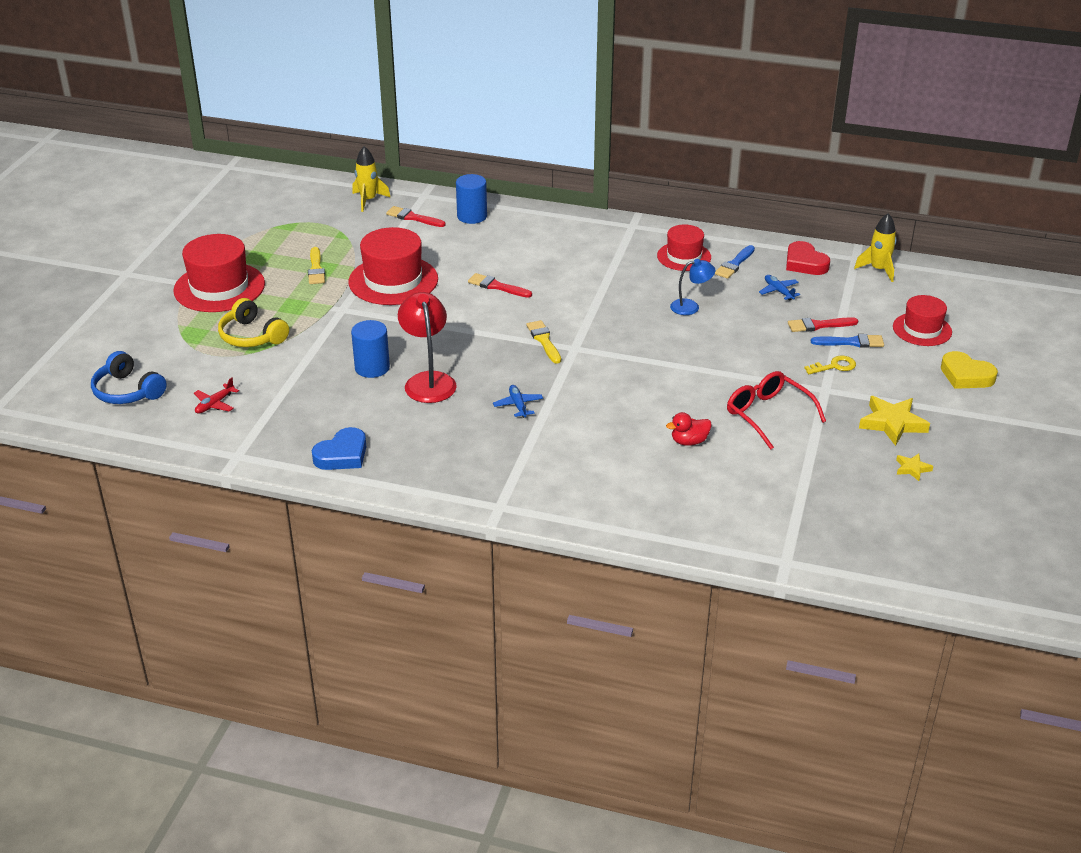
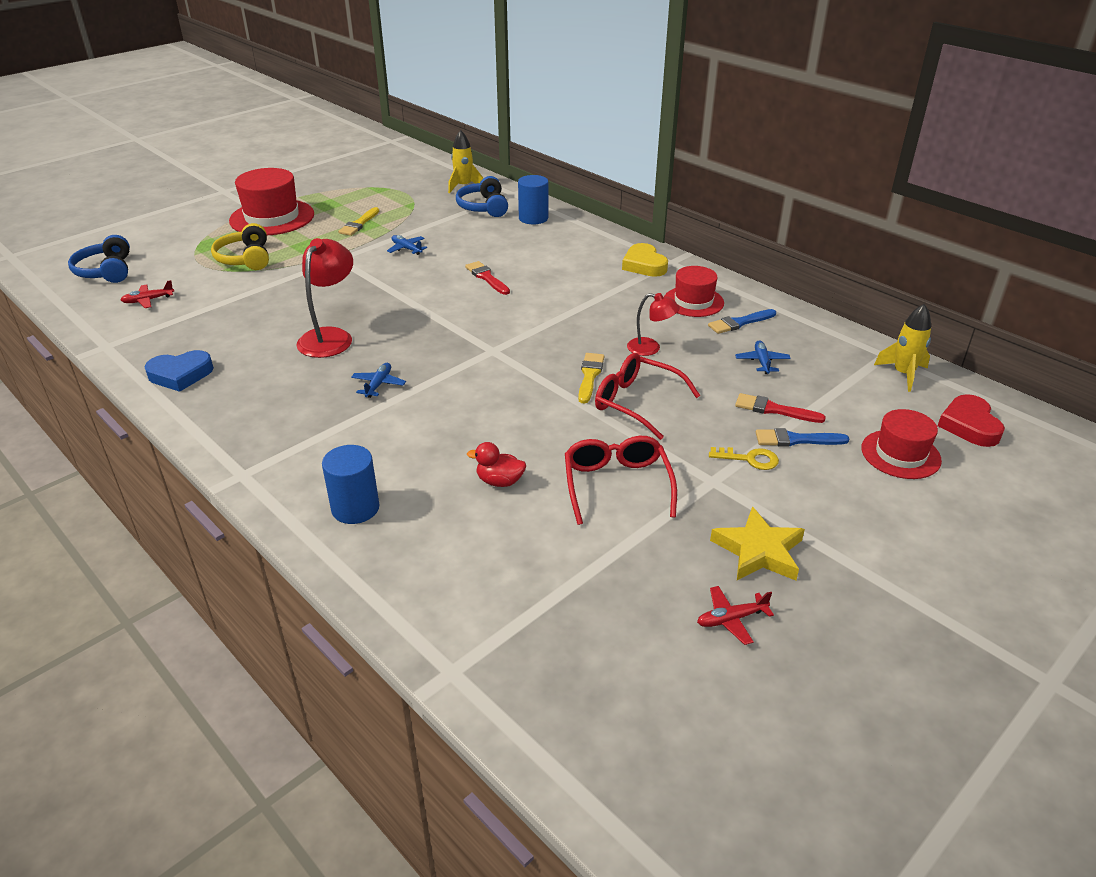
camera: 30 degrees right, 0 degrees up
red hat [349,227,438,305] -> blue plane [387,235,427,255]
blue cylinder [351,320,390,378] -> blue cylinder moved to [322,445,380,524]
red brush [386,206,446,227] -> blue headphones [456,176,508,217]
yellow brush [526,320,561,364] -> yellow brush moved to [578,353,605,404]
blue lamp [670,259,715,315] -> red lamp [627,293,680,356]
red heart [786,241,830,275] -> red heart moved to [938,394,1005,447]
blue brush [811,334,884,348] -> blue brush turned 150 degrees clockwise [756,428,849,447]
yellow star [896,453,933,481] -> red plane [697,586,774,645]
yellow heart [941,351,998,389] -> yellow heart moved to [622,243,668,277]
none -> red glasses [595,353,700,440]

